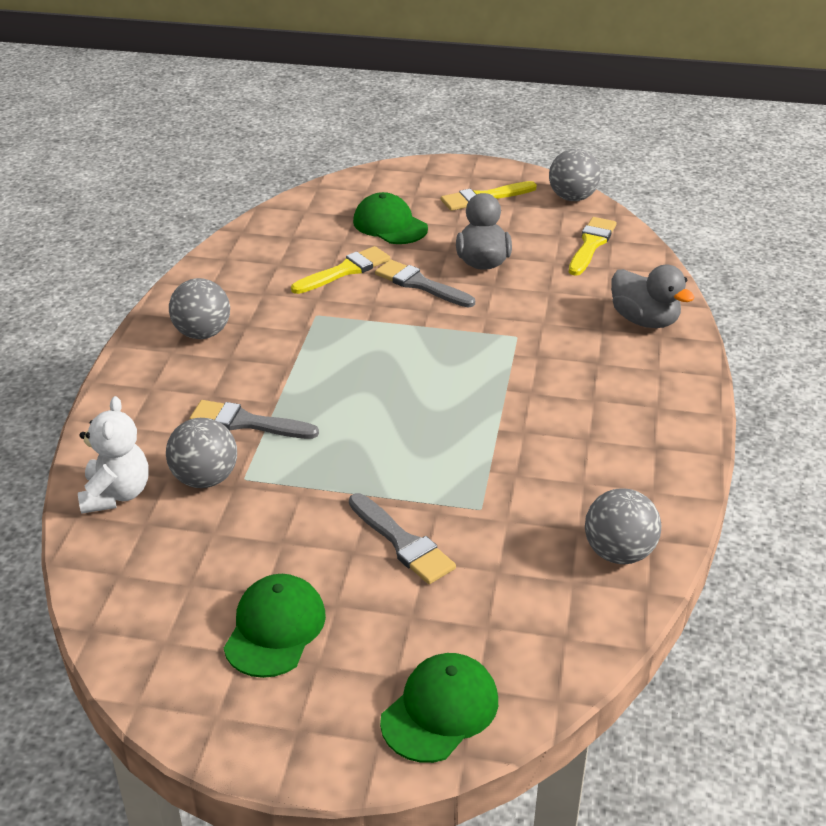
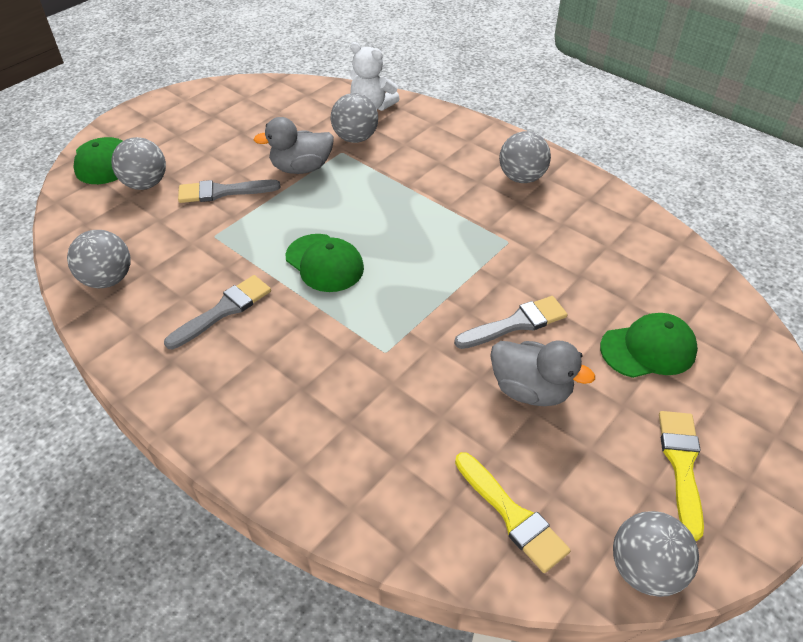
camera: 120 degrees right, 10 degrees up
grey brush [190,400,319,439] -> grey brush moved to [164,275,271,349]
green cap [224,574,326,678] -> green cap moved to [286,234,364,292]
yellow brush [291,246,390,294] -> none
grey duck [611,265,695,328] -> grey duck moved to [253,117,334,174]
none -> grey ball [111,137,166,190]

